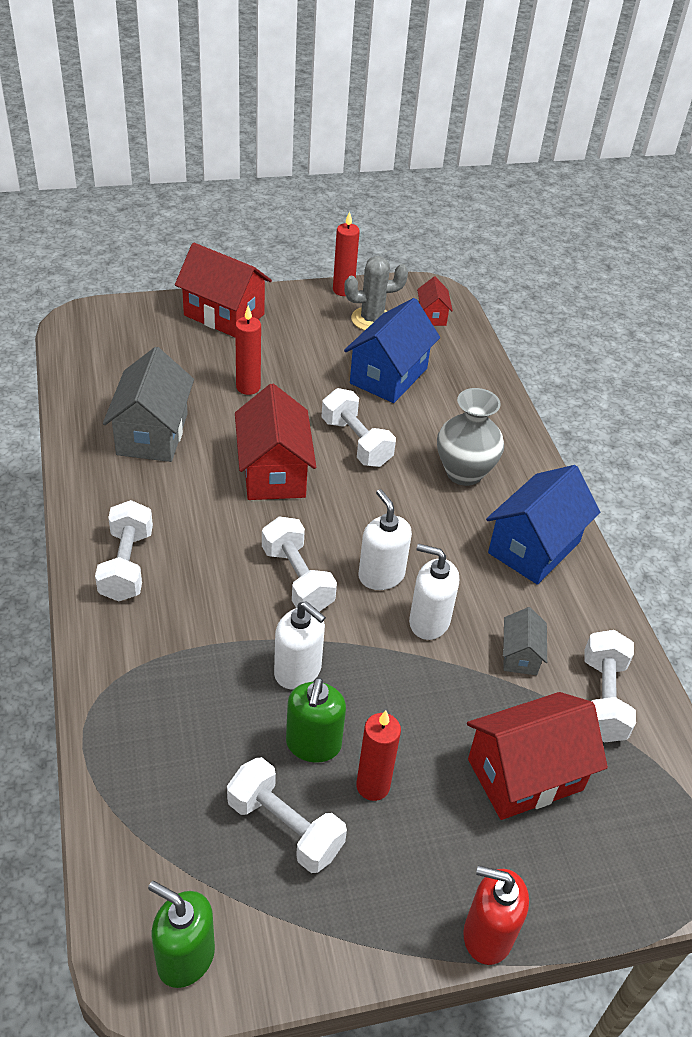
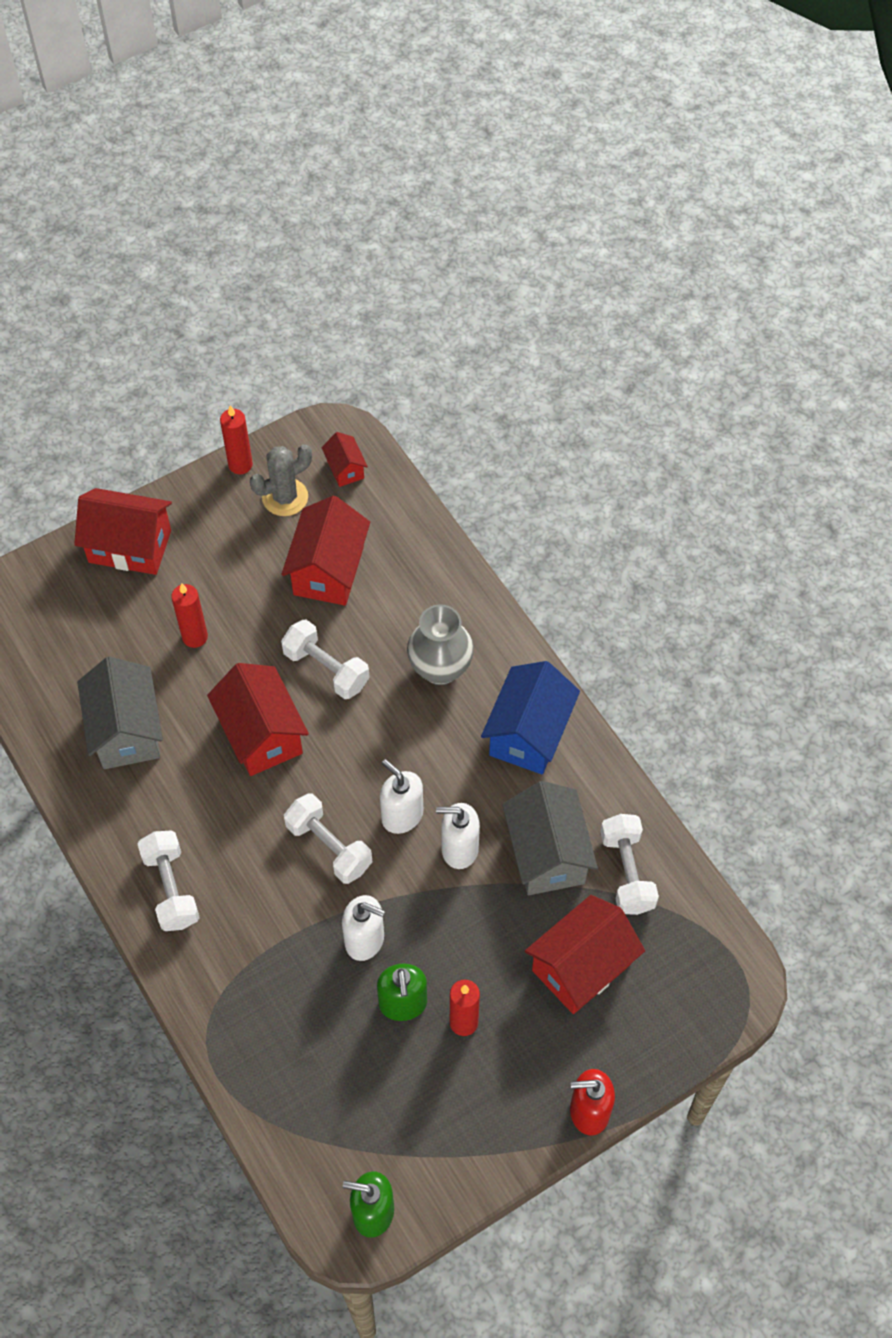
camera: 15 degrees left, 15 degrees up
white dumbbell [227,757,347,873] -> none
blue house [344,298,440,403] -> red house [281,496,370,606]
grey house [503,607,547,675] -> grey house [502,781,598,895], size x1.95

